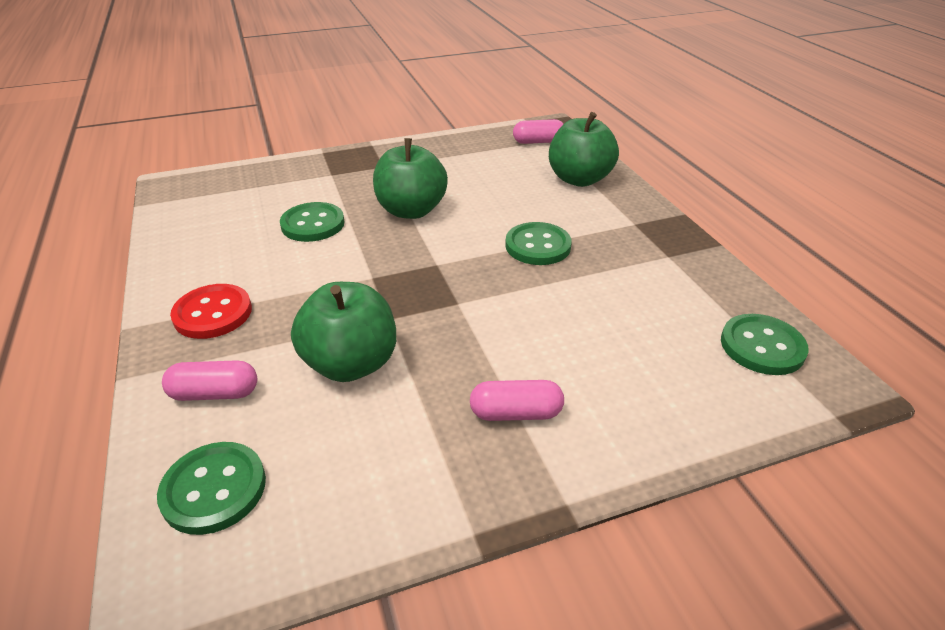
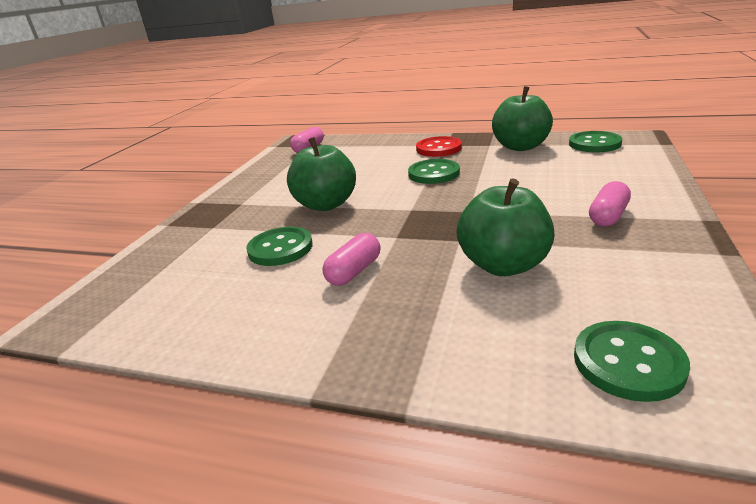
camera: 50 degrees left, 10 degrees down
pink capsule [162,361,257,401] -> pink capsule moved to [322,233,381,286]
red button [170,284,252,339] -> red button moved to [416,136,462,157]
green apple [549,112,619,187] -> green apple moved to [492,86,553,151]

